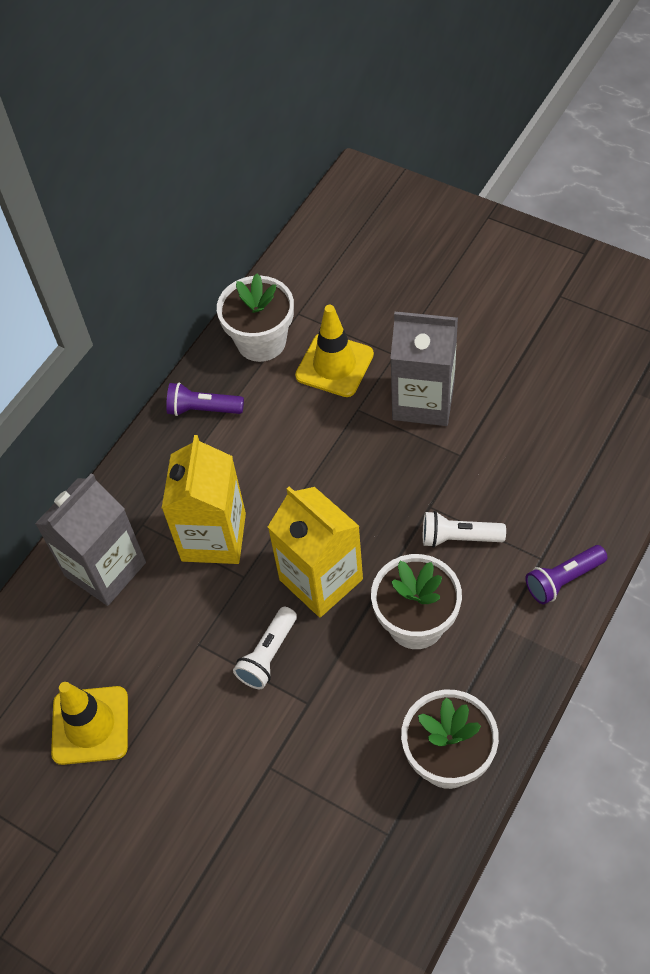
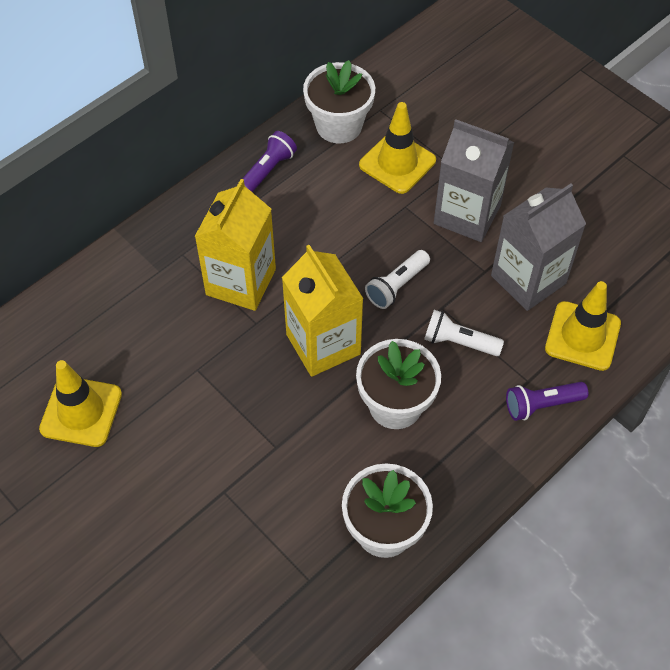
camera: 10 degrees right, 0 degrees up
grey carton [35,473,146,606] -> grey carton moved to [491,183,586,311]
purple flashlight [166,383,244,416] -> purple flashlight turned 105 degrees clockwise [242,131,297,193]
white flashlight [233,607,297,689] -> white flashlight moved to [365,250,430,309]
none -> yellow traffic cone [545,281,621,371]

